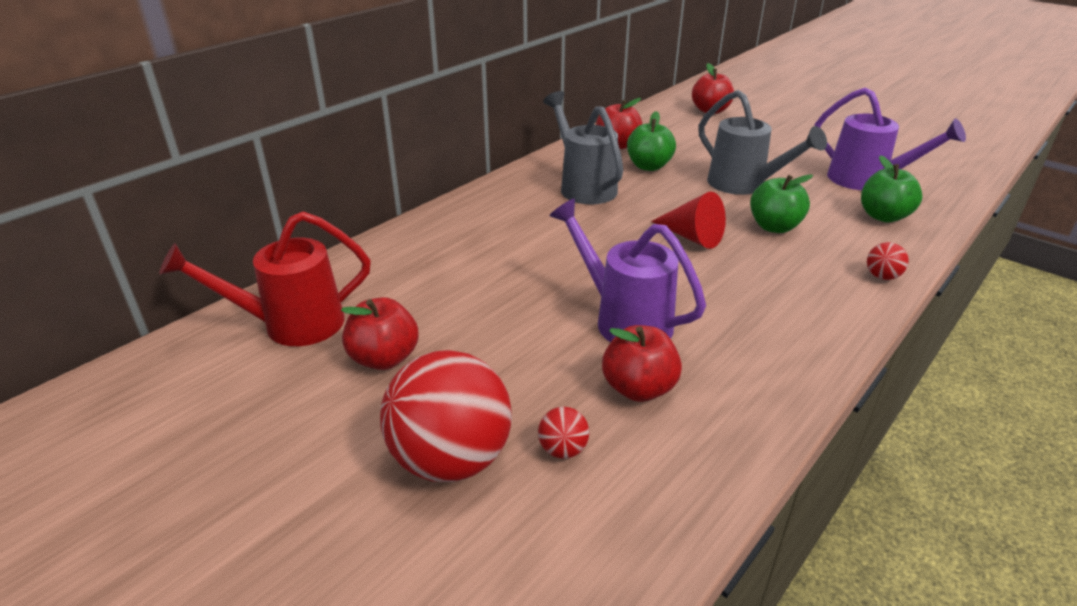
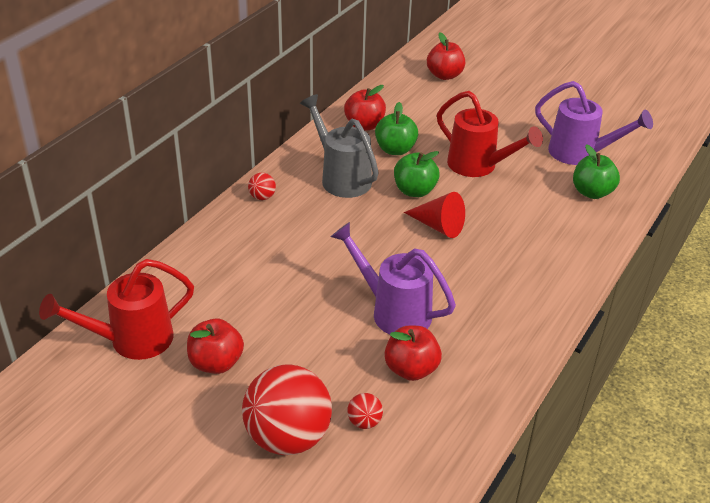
camera: 10 degrees left, 5 degrees up
grey watering can [698,90,827,195] -> red watering can [437,91,543,177]
green apple [750,174,813,233] -> green apple moved to [394,151,440,197]
red ball [867,242,909,280] -> red ball moved to [248,173,276,200]

